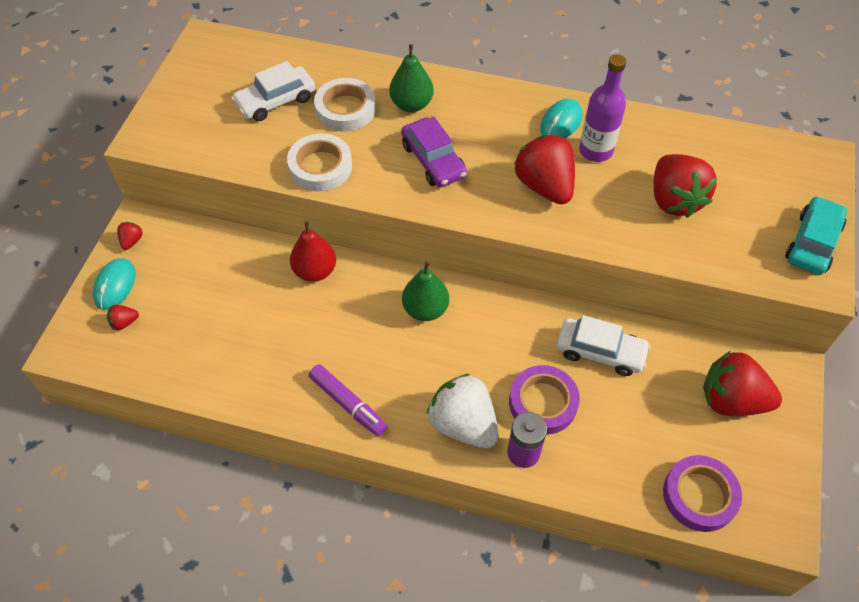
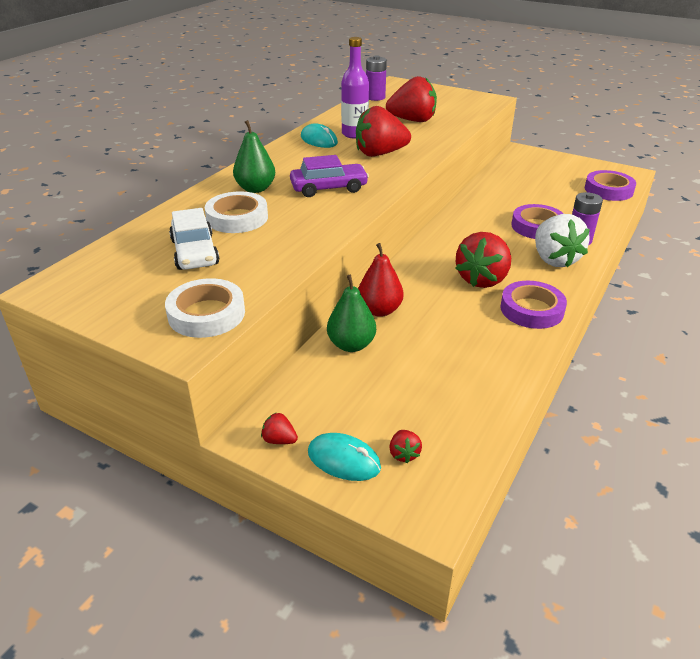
camera: 75 degrees left, 20 degrees down
white tape [287,133,352,192] -> white tape moved to [165,278,245,338]
purple marker [309,364,387,436] -> purple tape [500,281,567,329]
green pear [402,261,449,321] -> green pear moved to [327,274,376,352]
white strawberry [427,374,499,449] -> white strawberry turned 75 degrees counterclockwise [535,214,590,268]
white car [557,315,651,376] -> none
red strawberry [703,351,782,416] -> red strawberry moved to [455,232,511,288]
turquoise car [785,196,847,275] -> none
none -> purple battery [366,55,387,101]

